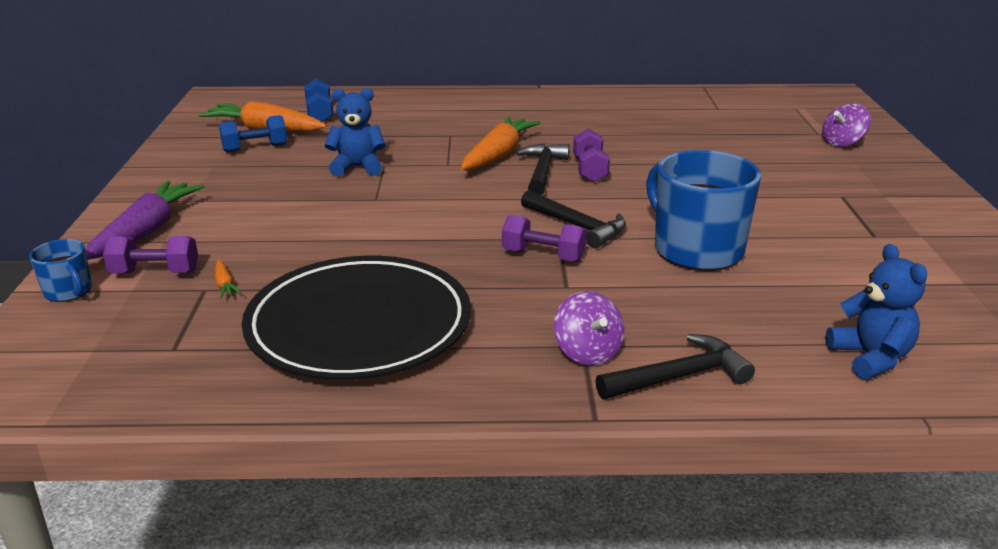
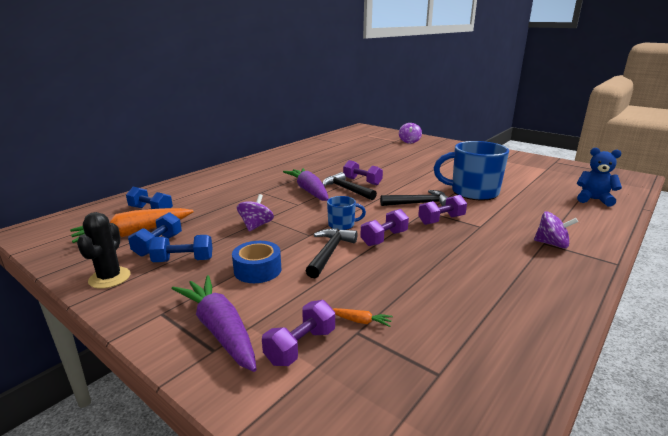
camera: 50 degrees left, 5 degrees down
blue mug [29,239,92,302] -> blue mug moved to [327,196,366,230]
black plate [242,256,471,380] -> none
blue teddy bear [325,88,386,176] -> purple spinning top [237,194,274,232]
orange carrot [460,116,541,170] -> purple carrot [283,168,329,201]
black hammer [595,334,755,399] -> black hammer moved to [306,228,358,278]
none -> black cactus [77,212,131,289]
none -> blue dumbbell [149,235,213,262]
none -> blue tape [232,241,281,283]
none -> purple dumbbell [360,209,409,246]

